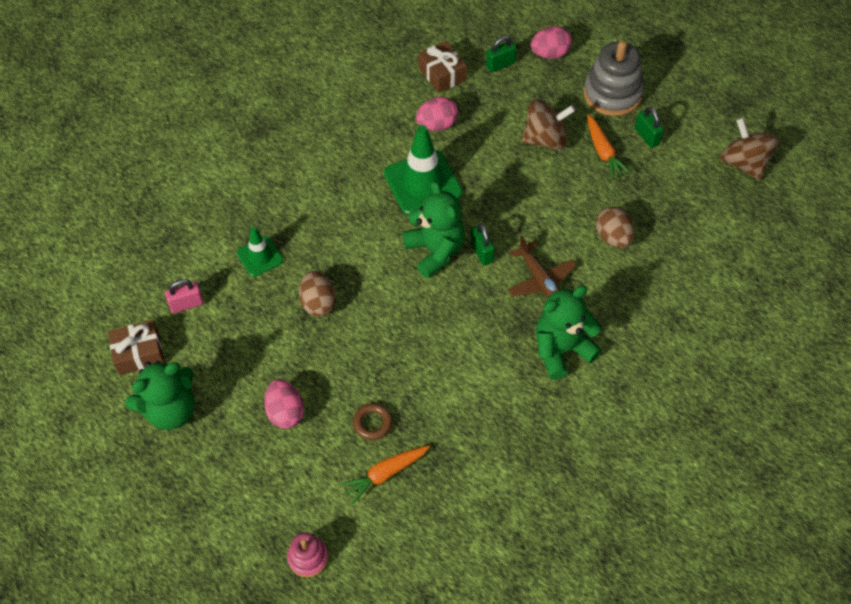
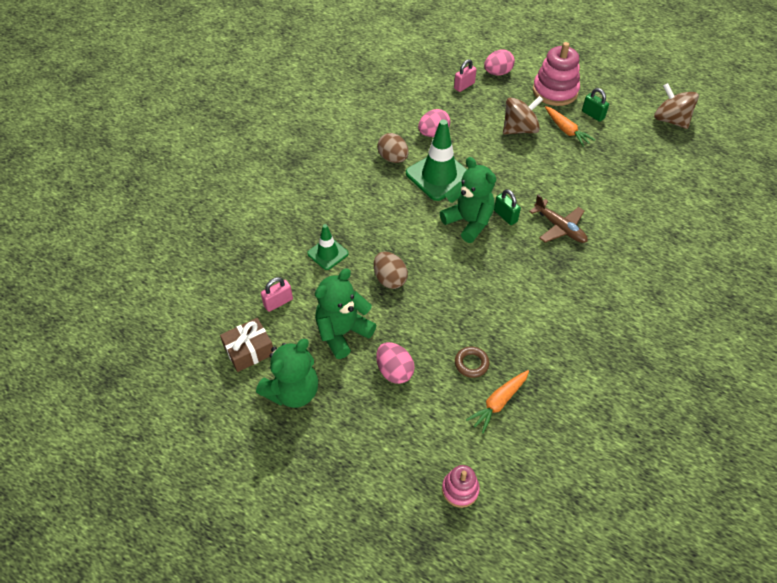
camera: 15 degrees left, 5 degrees down
brown gift [418,41,467,93] -> none
green padlock [486,36,517,72] -> pink padlock [454,59,477,92]
green teddy bear [536,286,602,380] -> green teddy bear moved to [315,268,376,359]
grey stacking toy [583,41,644,116] -> pink stacking toy [533,42,580,106]
brown egg [596,207,635,248] -> brown egg moved to [377,133,409,163]

